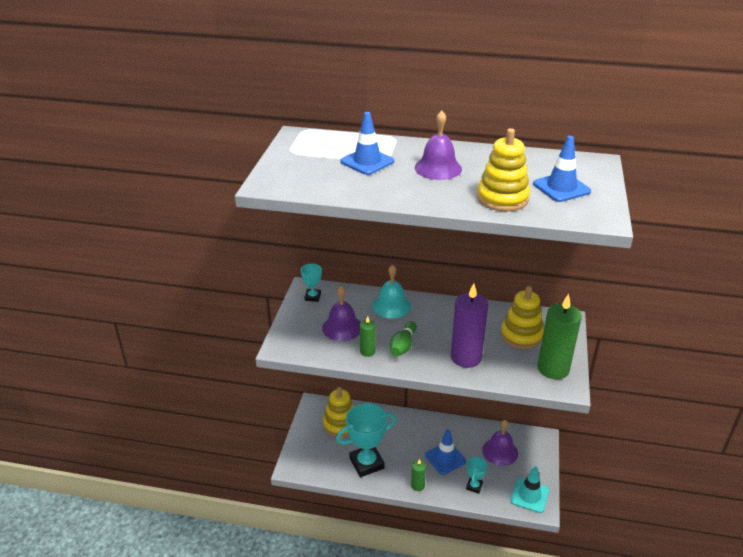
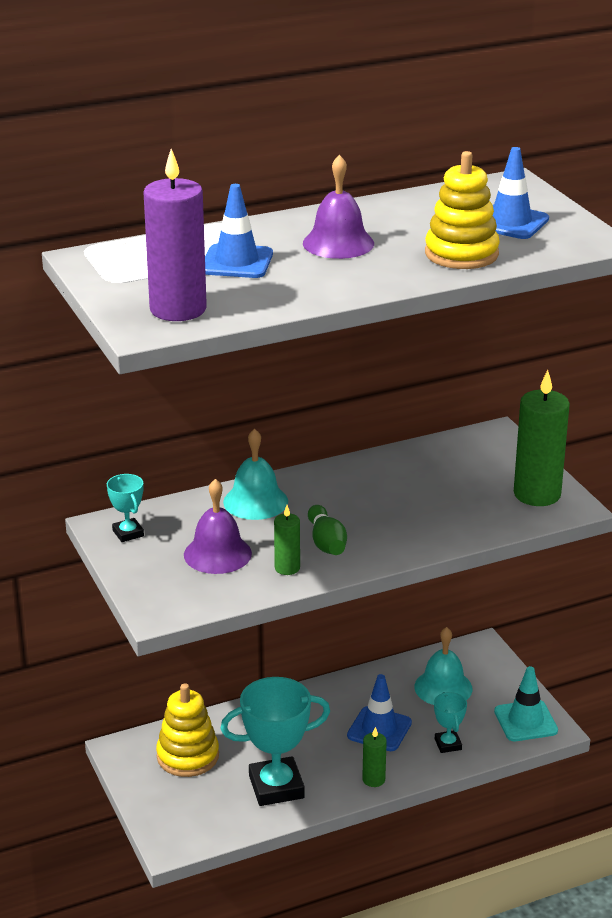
camera: 35 degrees left, 5 degrees down
turquoise trophy [336,403,397,477] -> turquoise trophy turned 45 degrees clockwise [220,677,330,806]
purple candle [451,284,488,368] -> purple candle moved to [143,149,207,321]
purple bell [482,420,518,466] -> turquoise bell [414,627,473,705]
yellow stacking toy [501,286,544,349] -> none

